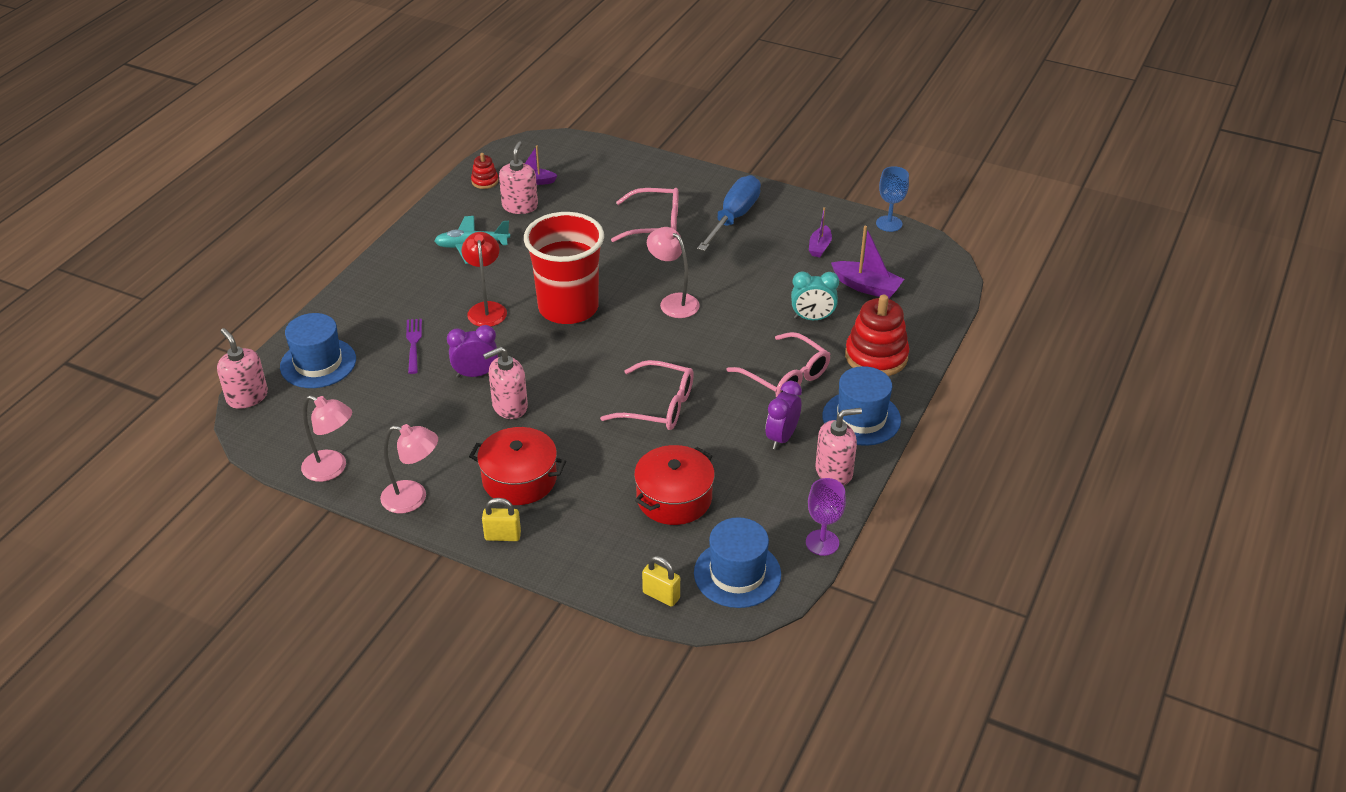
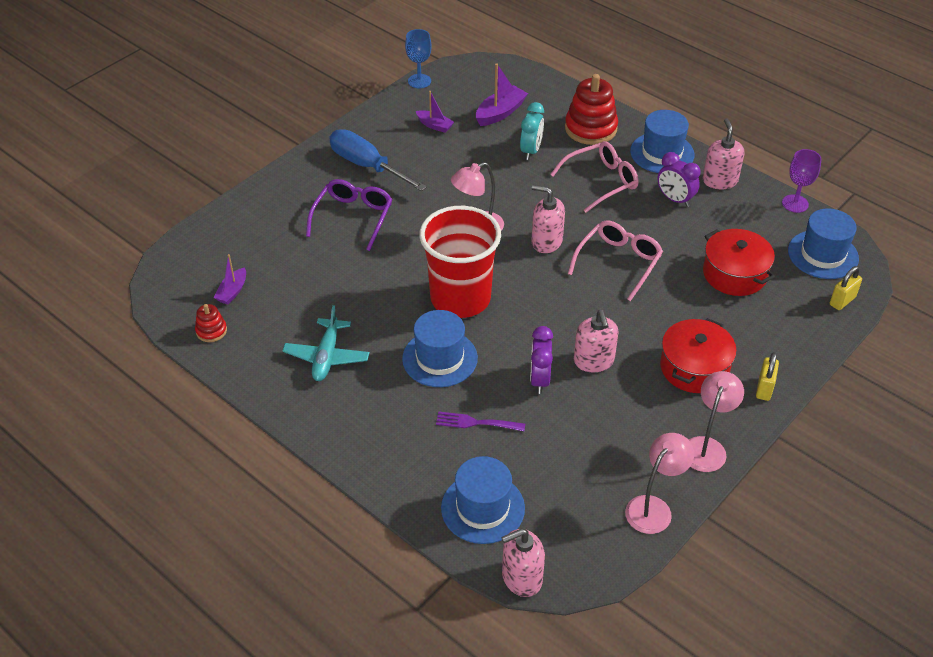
camera: 75 degrees left, 5 degrees up
red lamp [462,232,507,326] -> blue hat [402,310,478,387]
pink soap dispenser [499,141,538,214] -> pink soap dispenser moved to [531,185,565,253]
pink glasses [611,188,678,242] -> purple glasses [306,179,392,251]

